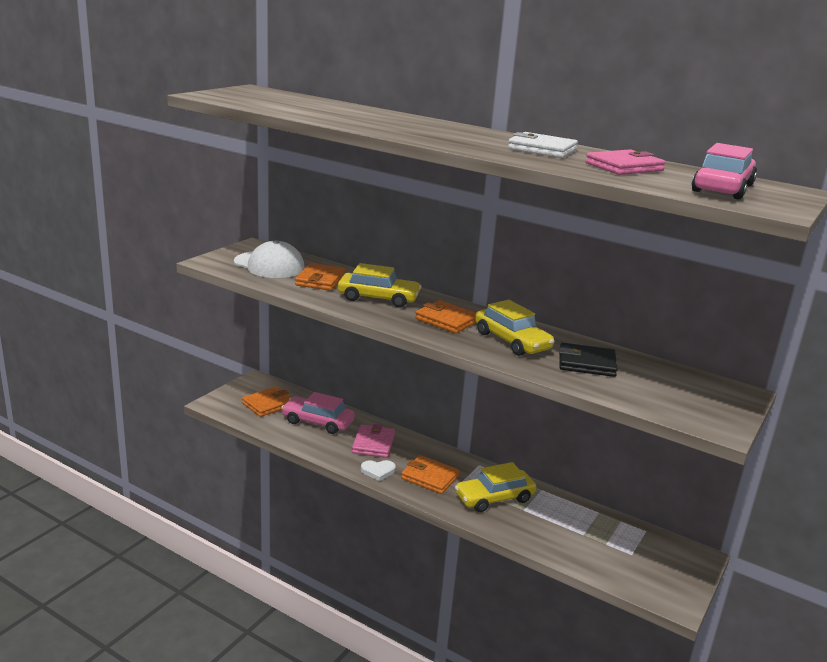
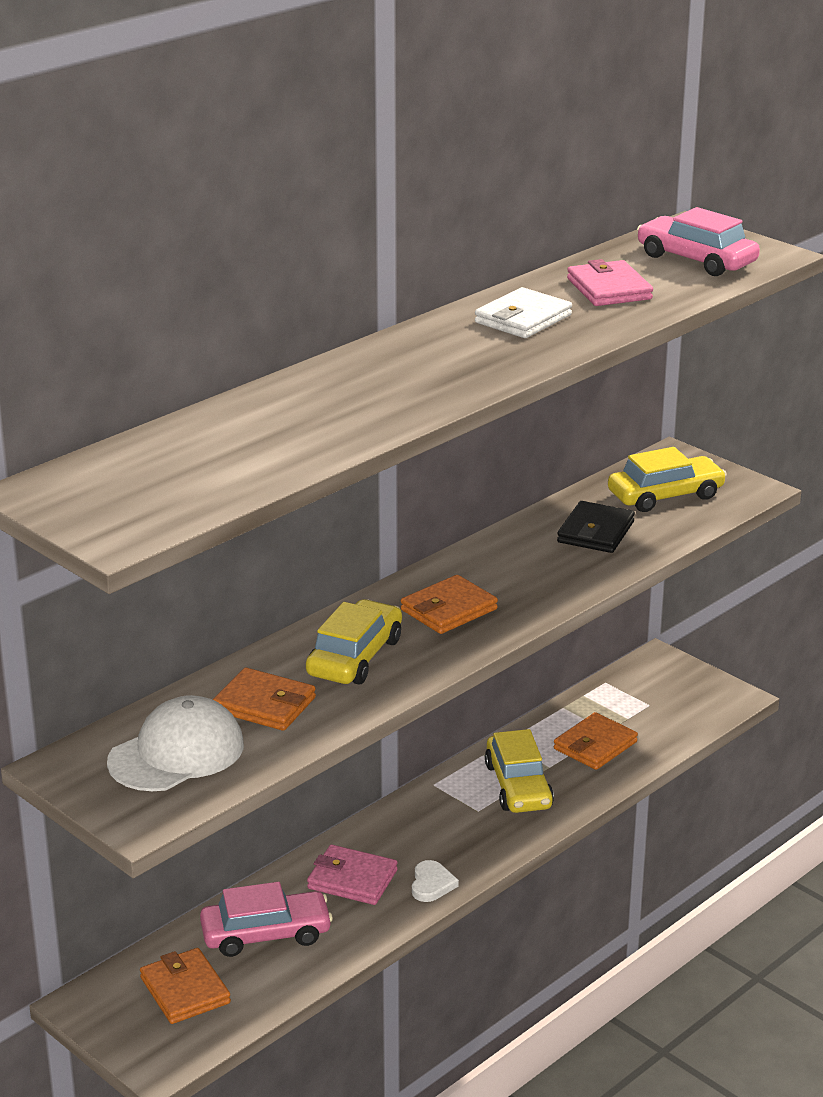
camera: 75 degrees left, 5 degrees up
pink car [281,392,355,434] -> pink car turned 135 degrees counterclockwise [200,882,333,957]
orange wallet [401,455,459,494] -> orange wallet moved to [554,712,638,770]
yellow car [475,300,555,356] -> yellow car moved to [608,447,727,512]

